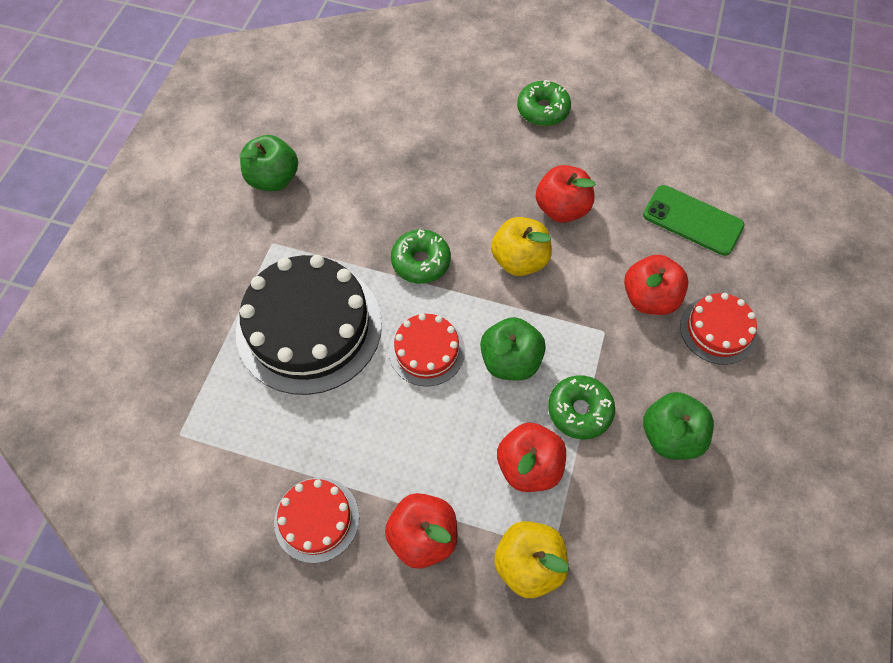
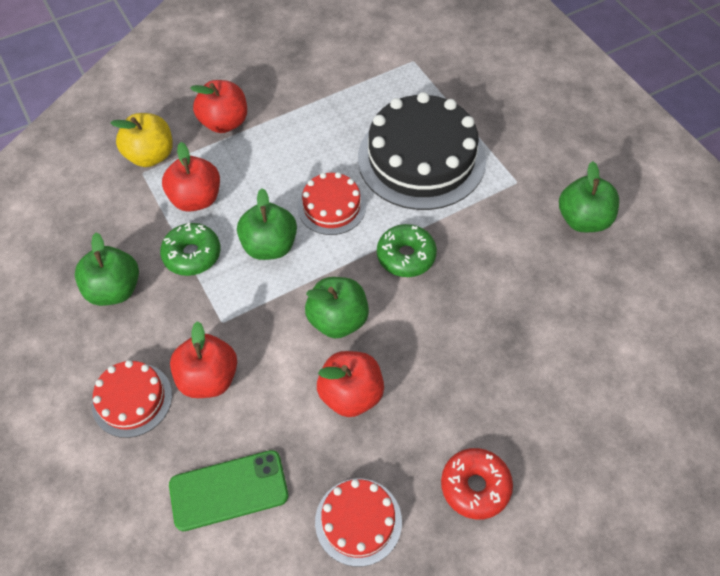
camera: 135 degrees right, 5 degrees down
red cake [274,477,359,563] -> red cake moved to [315,479,402,567]
yellow apple [491,217,552,276] -> green apple [305,277,369,338]
green donut [517,80,571,126] -> red donut [441,448,513,520]

